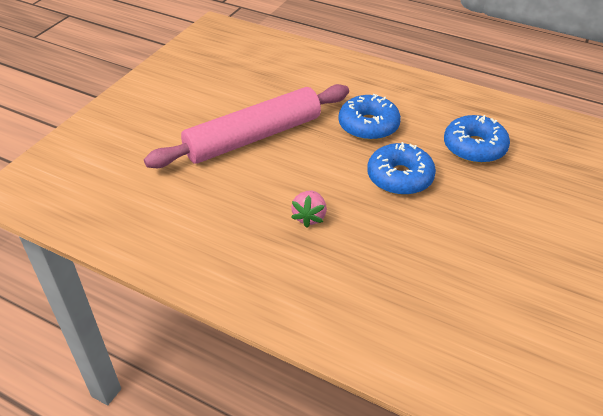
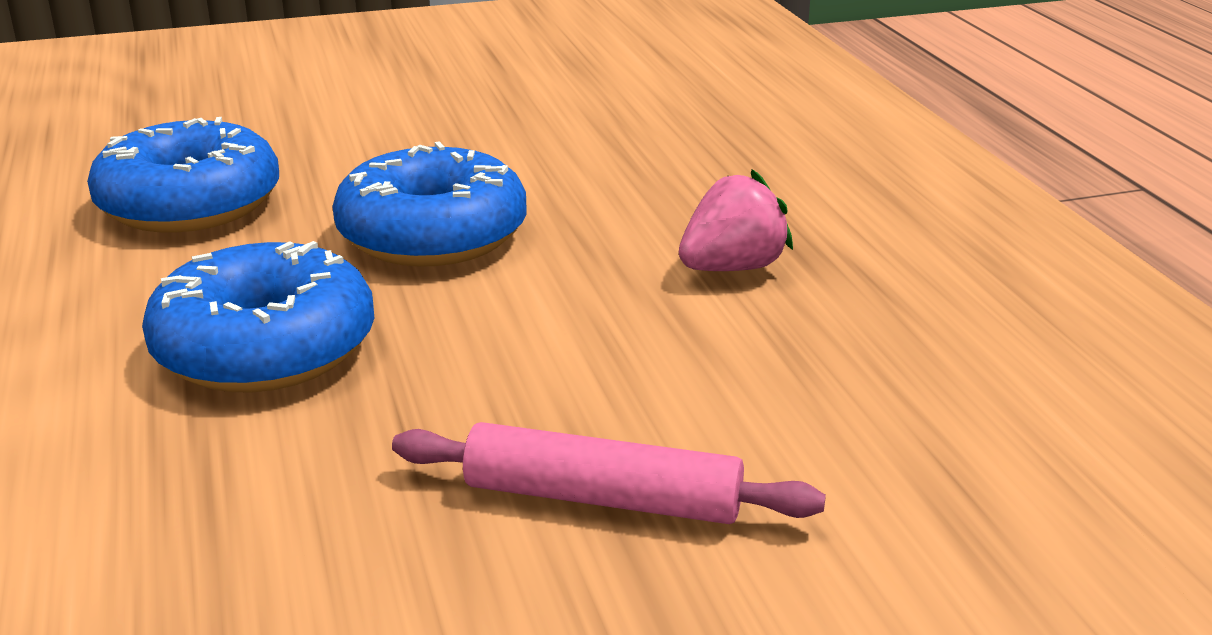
camera: 135 degrees left, 15 degrees down
pink rolling pin [144,84,349,168] -> pink rolling pin [392,422,826,524], size x0.46

